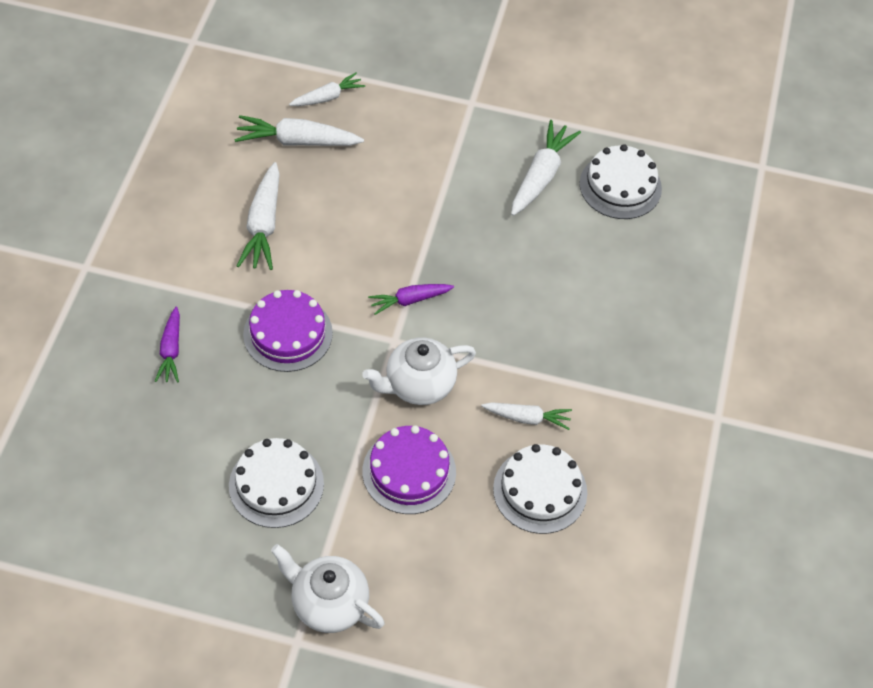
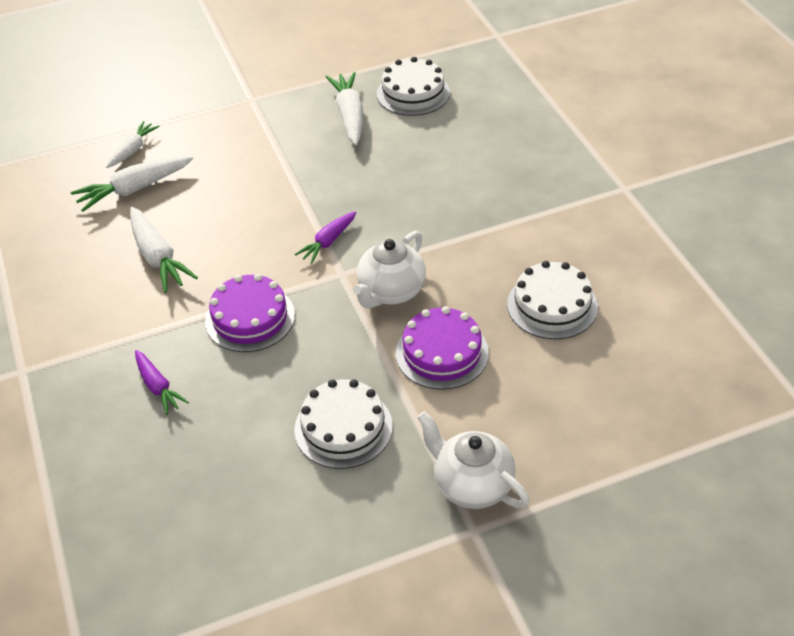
camera: 30 degrees left, 10 degrees down
white teapot [271,544,385,633] -> white teapot turned 45 degrees clockwise [417,411,530,509]
white carrot [481,402,572,430] -> none

